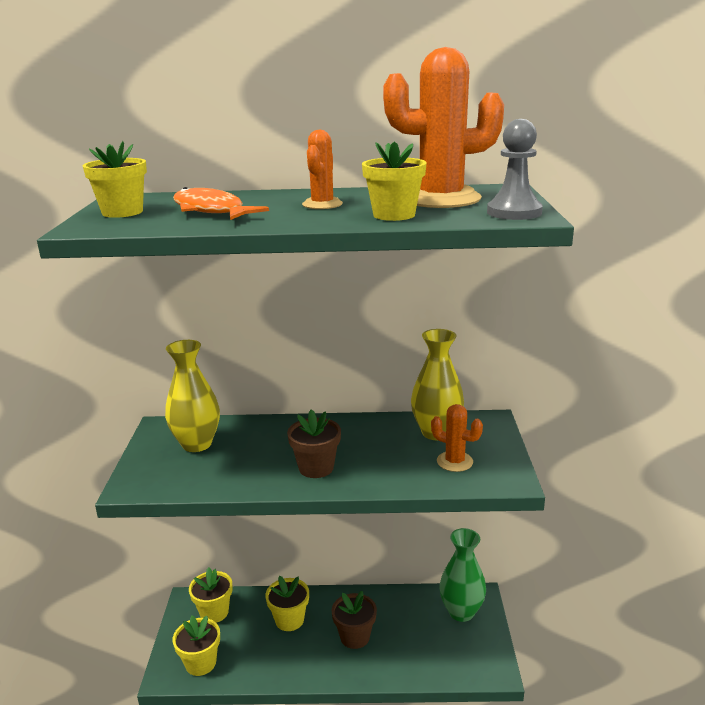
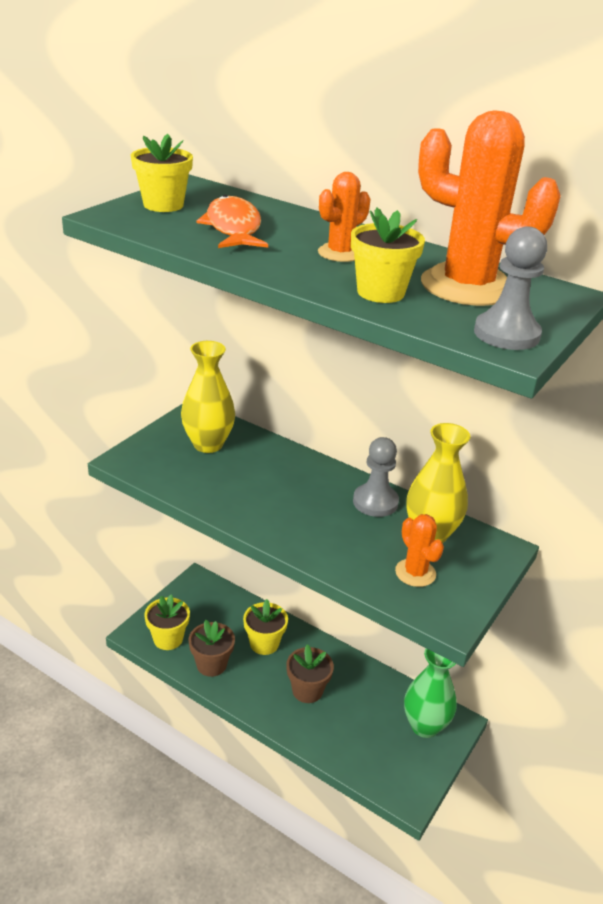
camera: 30 degrees right, 10 degrees up
yellow flower pot [189,567,232,623] -> none
brown flower pot [287,409,341,478] -> brown flower pot moved to [188,620,235,677]
none -> grey pawn [353,437,399,517]

